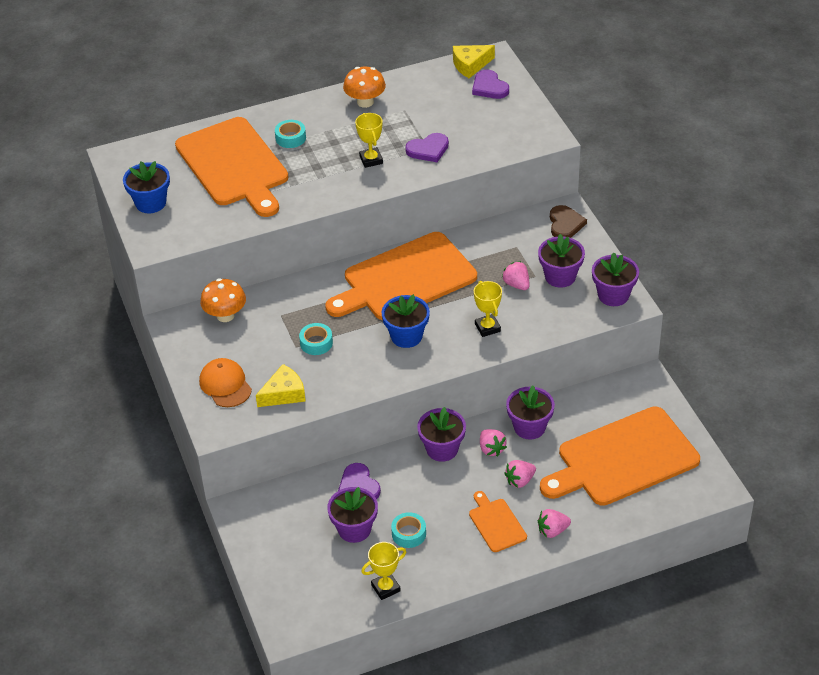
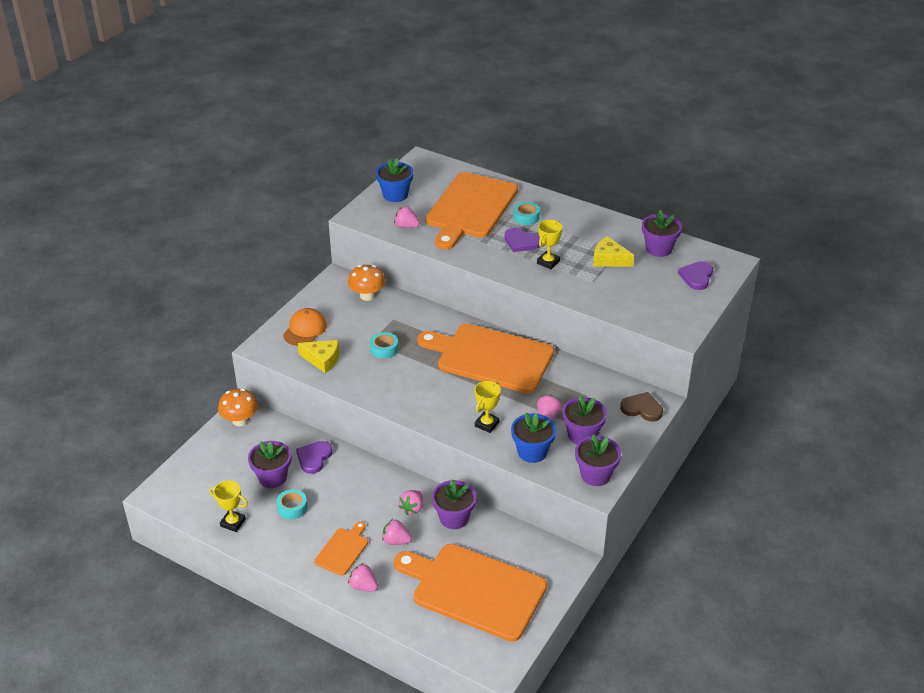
camera: 50 degrees right, 5 degrees down
orange mushroom [343,67,386,108] -> orange mushroom moved to [218,389,258,426]
blue flower pot [382,294,430,348] -> blue flower pot moved to [511,413,556,463]
purple heart [405,133,449,162] -> purple heart moved to [504,228,542,252]
purple flower pot [417,407,466,462] -> purple flower pot moved to [642,210,682,257]
yellow cheese [453,45,495,78] -> yellow cheese moved to [593,236,634,267]
brown heart [550,205,587,238] -> brown heart turned 120 degrees counterclockwise [620,392,663,421]
none -> pink strawberry [394,206,420,228]

